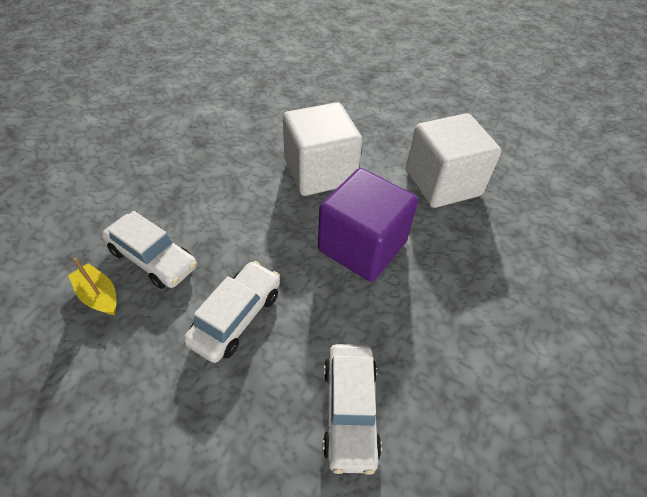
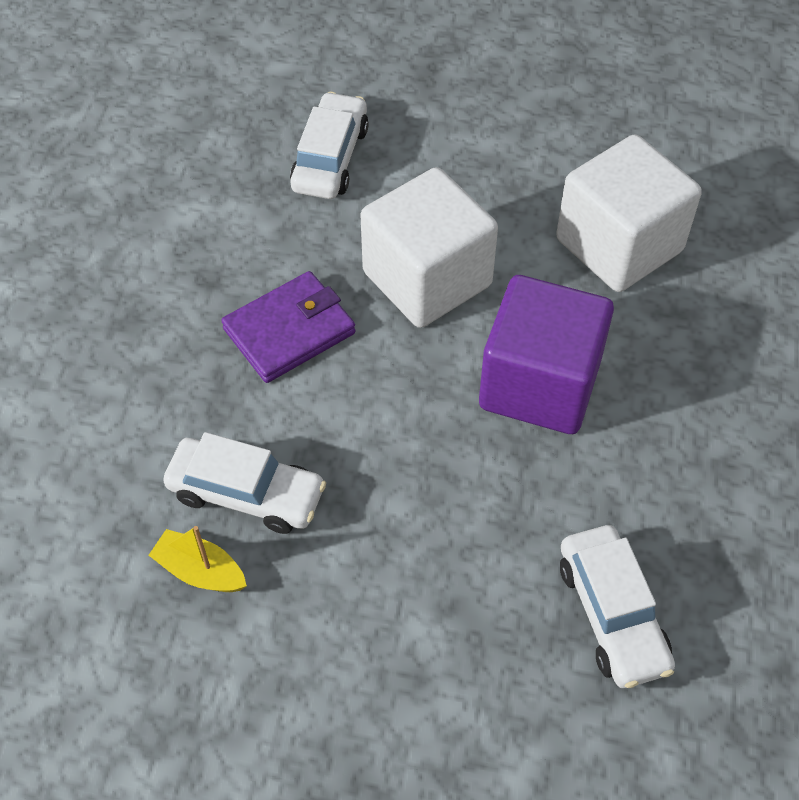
camera: 15 degrees left, 5 degrees up
white car [184,261,280,363] -> white car moved to [290,92,369,199]
none -> purple wallet [221,271,355,383]

